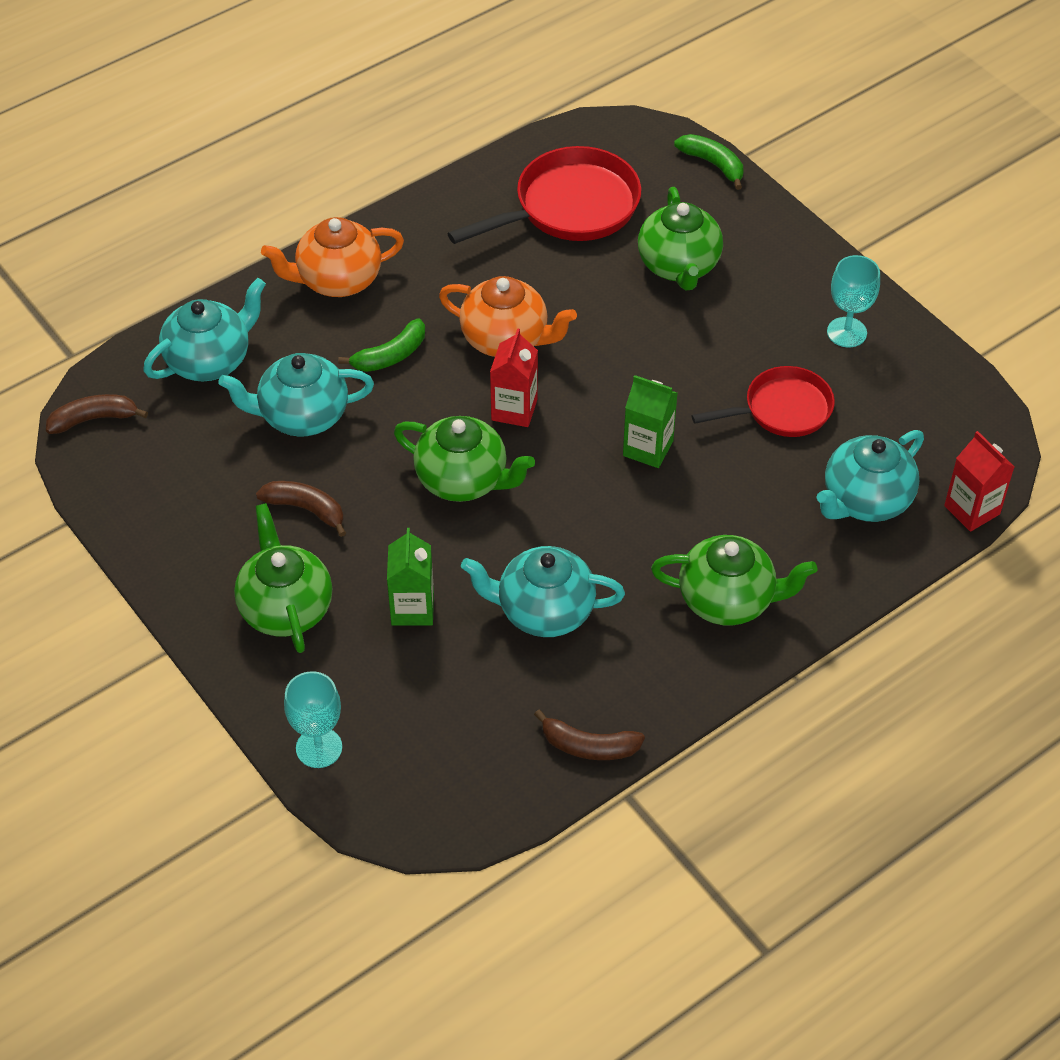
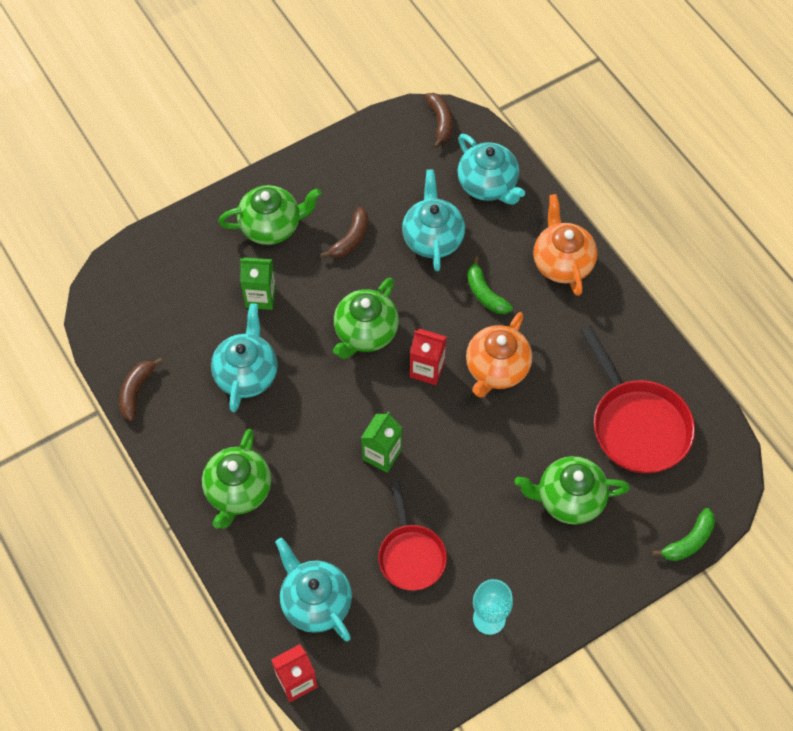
camera: 95 degrees right, 10 degrees up
turquoise goblet [284,671,342,768] -> none

